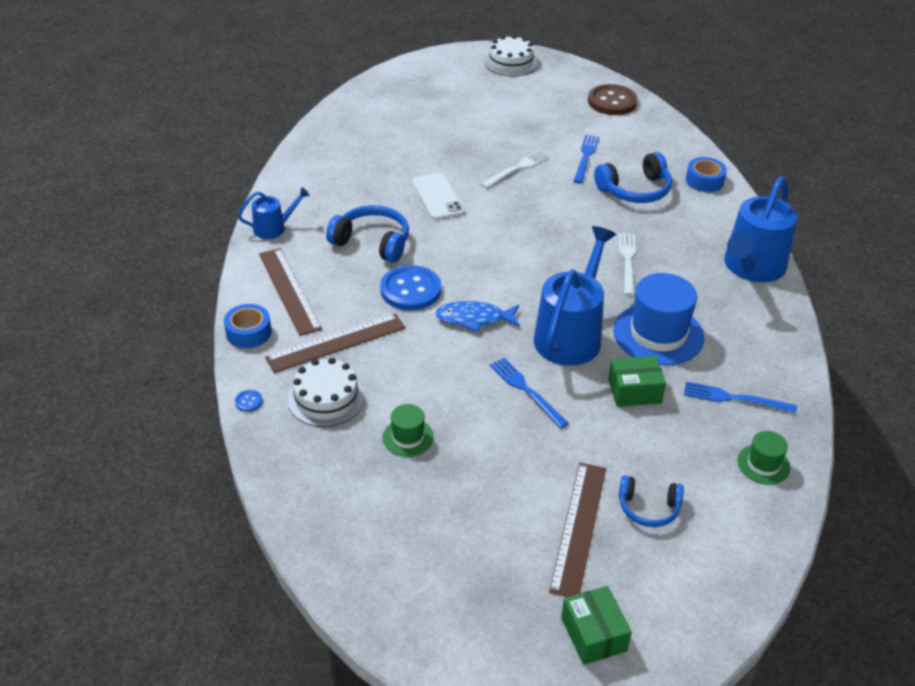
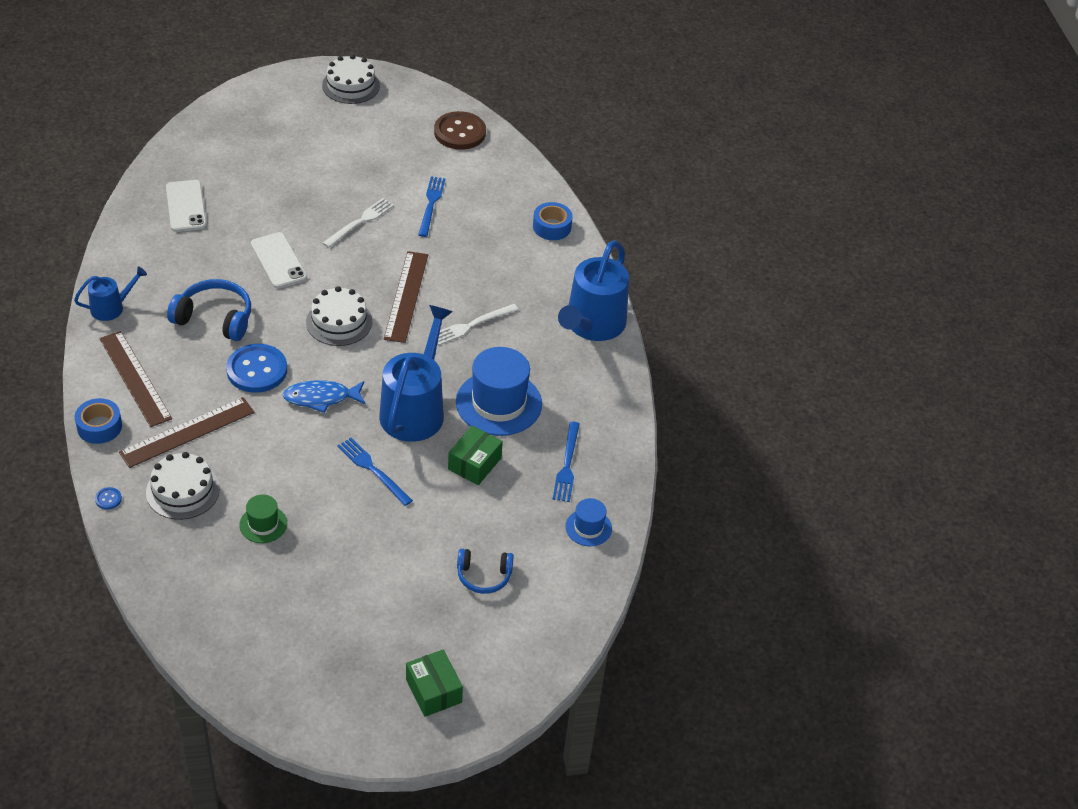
camera: 10 degrees left, 5 degrees up
brown ruler [549,463,606,597] -> brown ruler moved to [384,251,428,343]
blue headphones [594,152,672,203] -> none
green box [608,356,666,407] -> green box turned 45 degrees counterclockwise [448,426,503,485]
white fork [619,233,636,296] -> white fork turned 120 degrees counterclockwise [437,304,518,346]
blue fork [684,381,797,413] -> blue fork turned 90 degrees counterclockwise [553,421,580,502]
green hat [738,431,790,485] -> blue hat [565,498,612,546]
none -> white phone [166,180,207,232]
none -> white cake [306,286,372,346]

